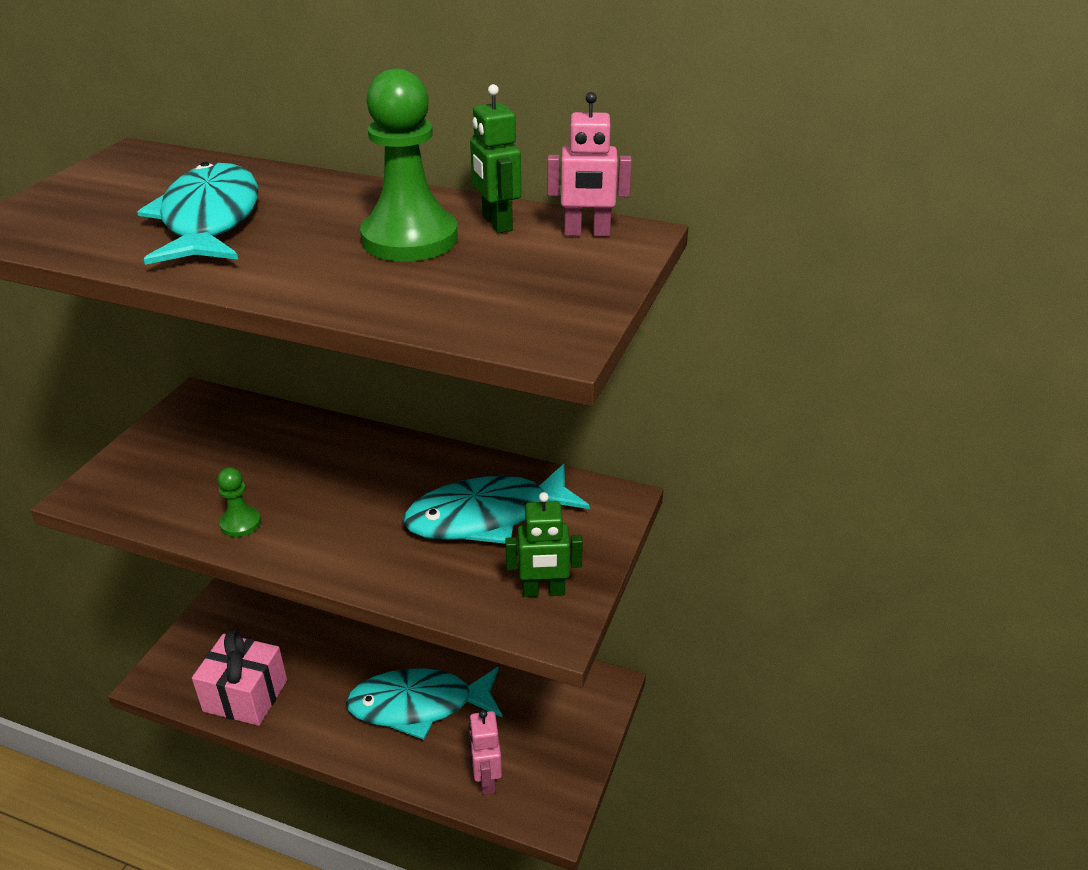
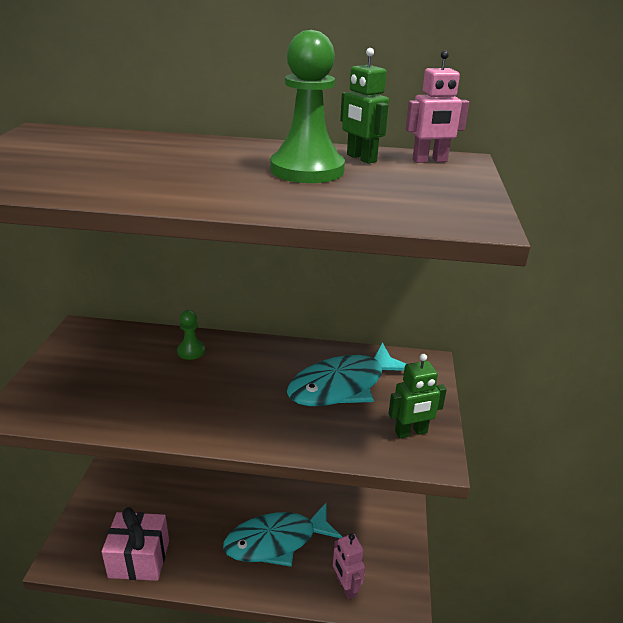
camera: 15 degrees left, 5 degrees down
turquoise fish [137,162,258,265] -> none
green pawn [217,467,261,537] -> green pawn moved to [177,310,205,360]

